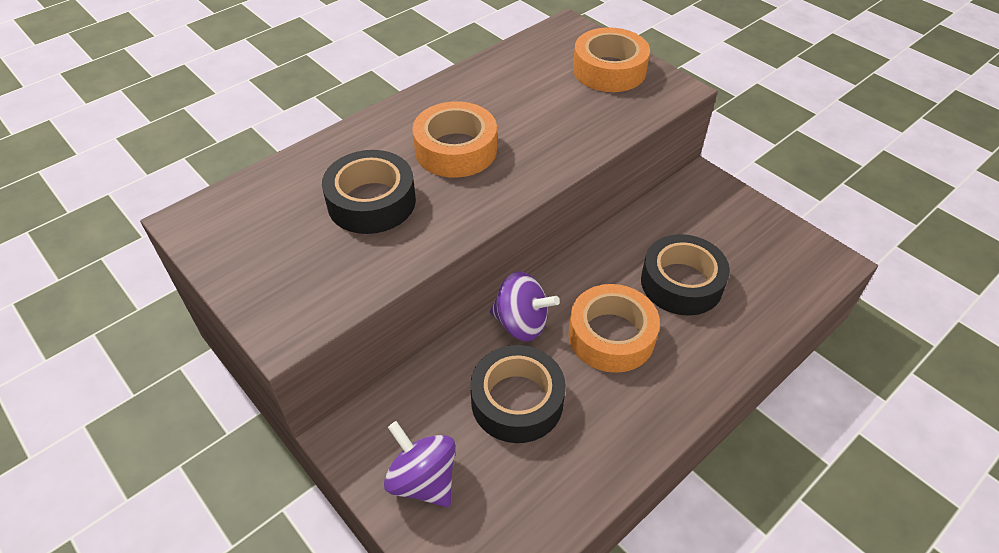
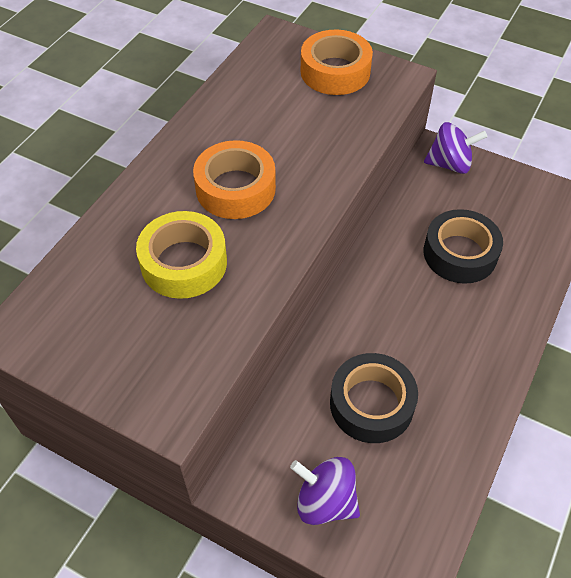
camera: 20 degrees left, 5 degrees up
black tape [322,150,416,234] -> yellow tape [136,211,227,299]
purple spinning top [490,271,560,341] -> purple spinning top moved to [424,122,487,174]
orange tape [569,284,660,373] -> none

